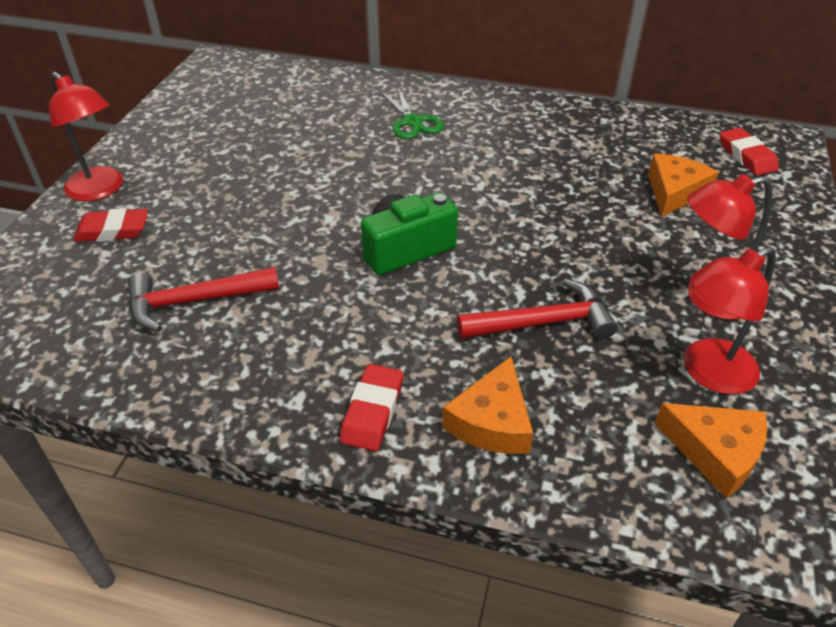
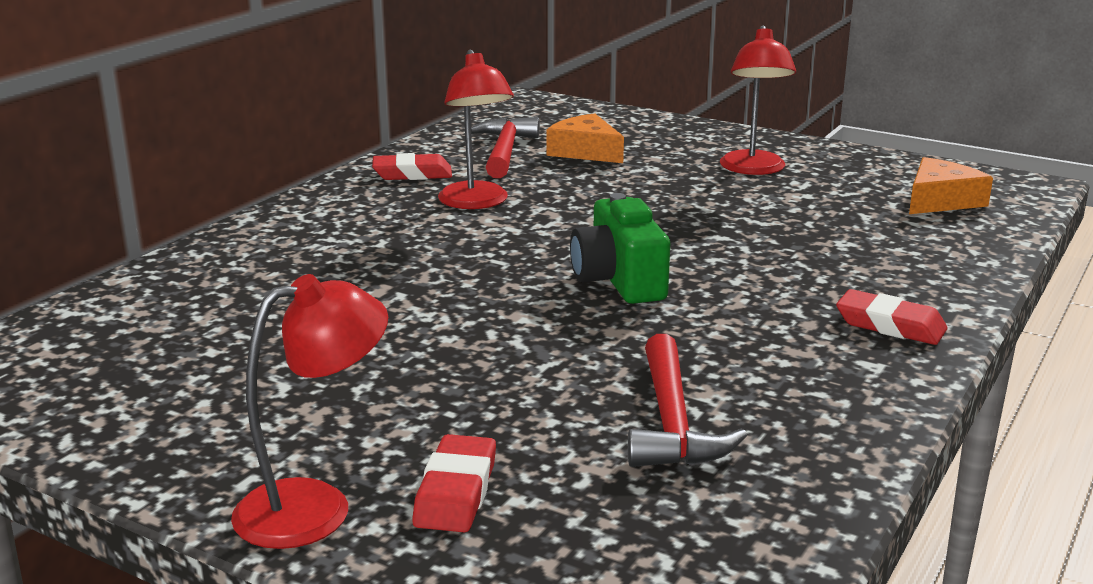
camera: 75 degrees left, 20 degrees down
green scissors [381,87,444,139] -> none
orange cheese [442,357,533,454] -> none
red hammer [457,279,618,339] -> red hammer moved to [471,117,540,178]
red lamp [684,246,776,395] -> red lamp moved to [438,50,514,209]
red eraser [720,128,779,176] -> red eraser moved to [372,153,452,180]

